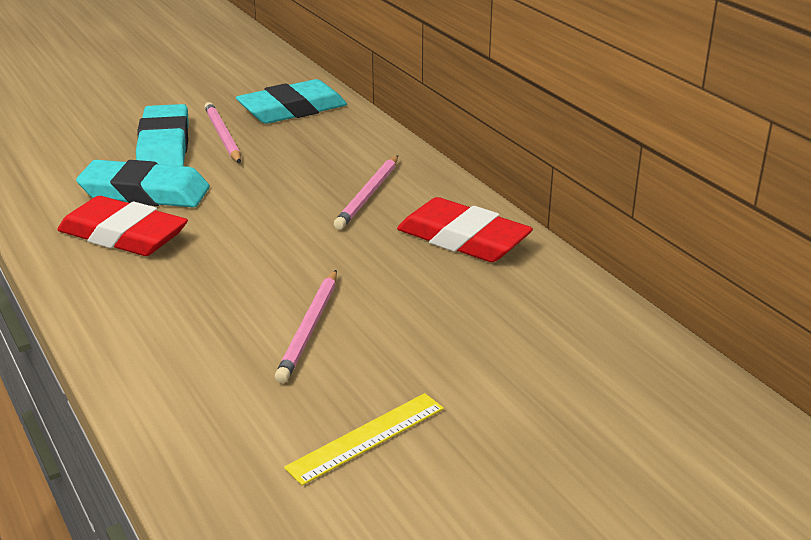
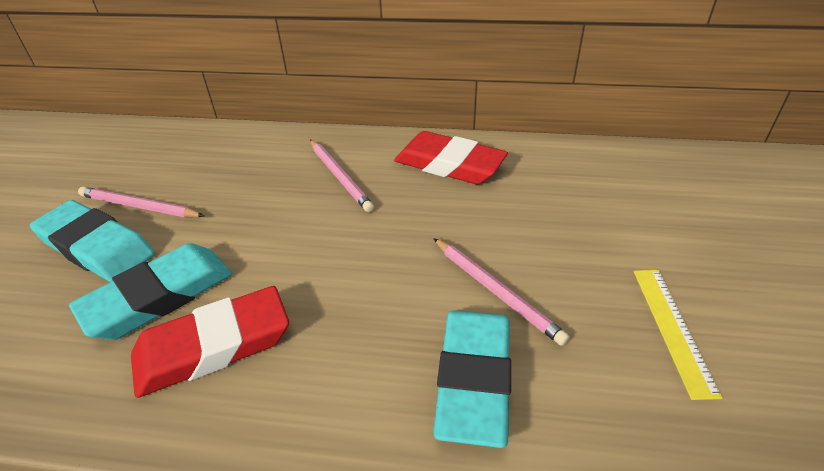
camera: 50 degrees left, 10 degrees up
turquoise eraser [236,79,347,124] -> turquoise eraser moved to [433,310,511,448]
red eraser [397,197,533,262] -> red eraser turned 45 degrees clockwise [394,131,508,185]

